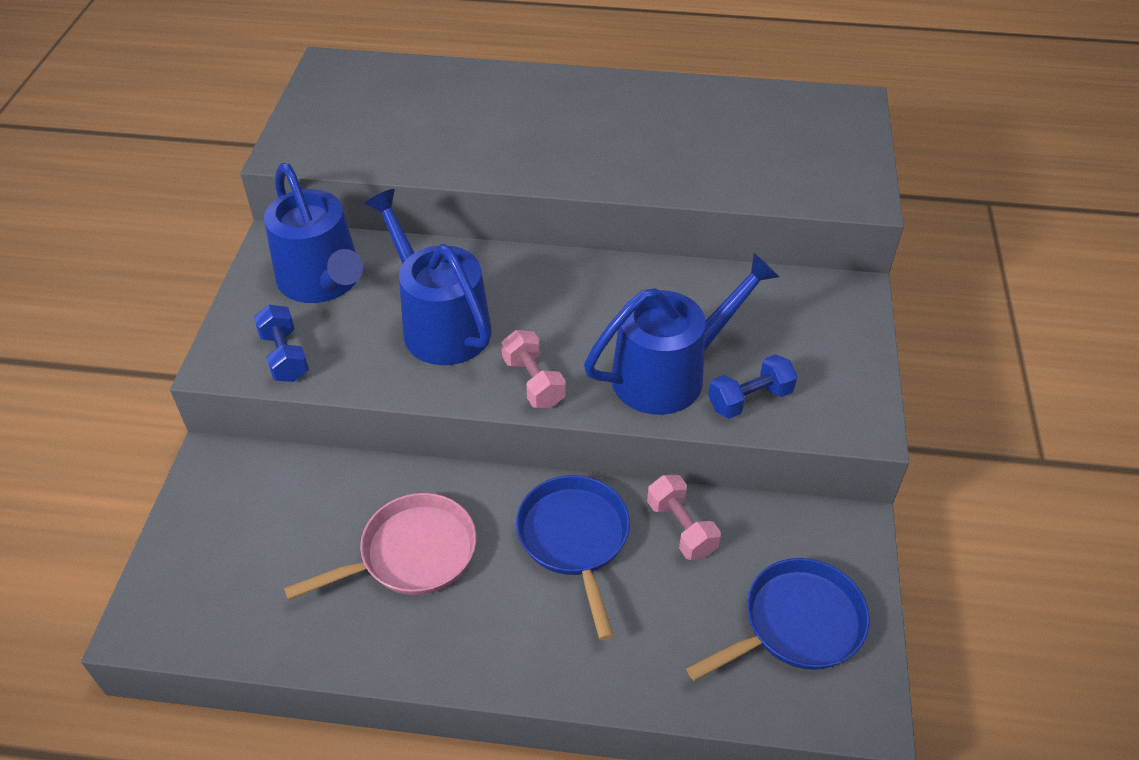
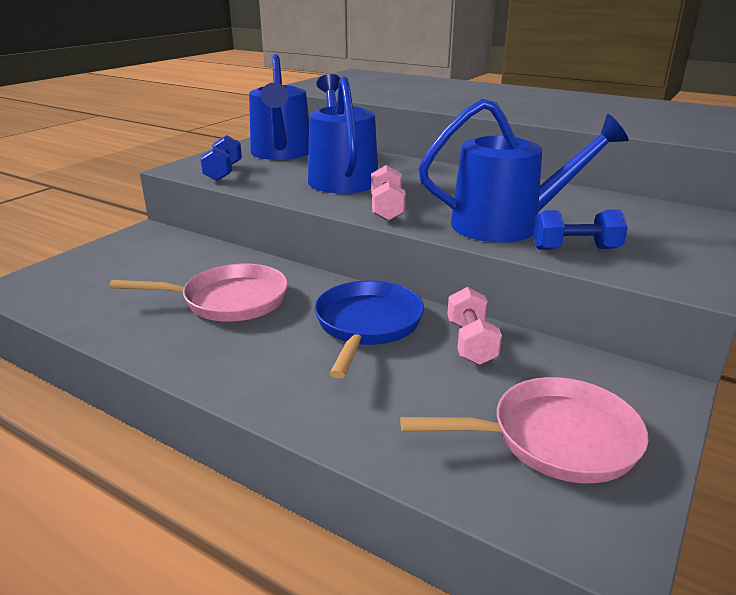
camera: 25 degrees right, 20 degrees down
blue pan [686,558,870,681] -> pink pan [400,377,649,483]

